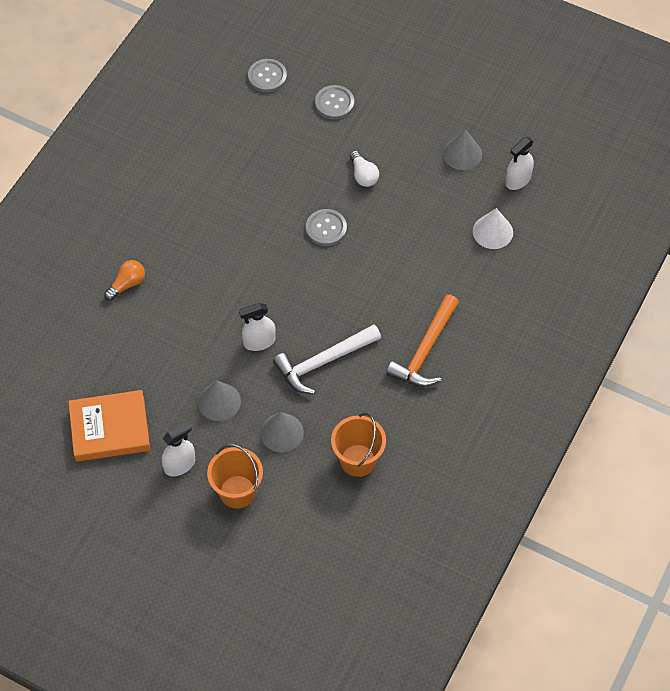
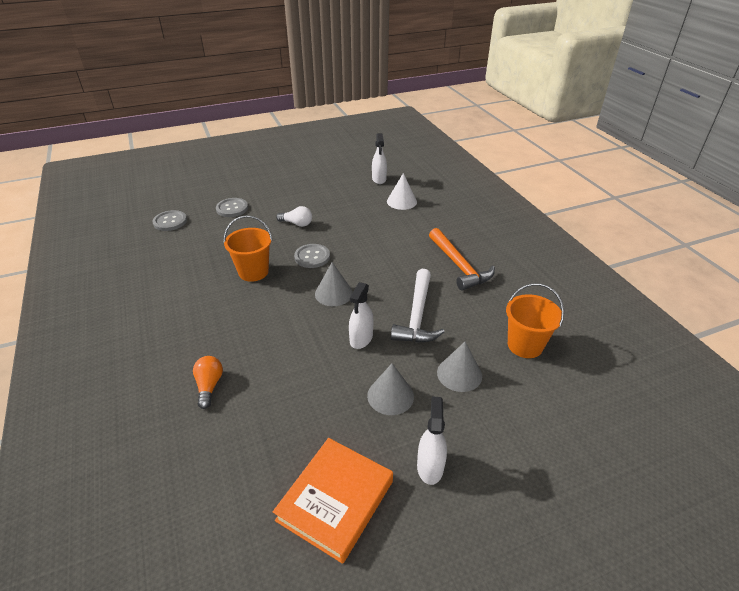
camera: 50 degrees left, 20 degrees down
orange bucket [207,444,263,509] -> orange bucket moved to [223,215,272,282]
grey cone [443,129,482,170] -> grey cone moved to [315,262,353,306]

